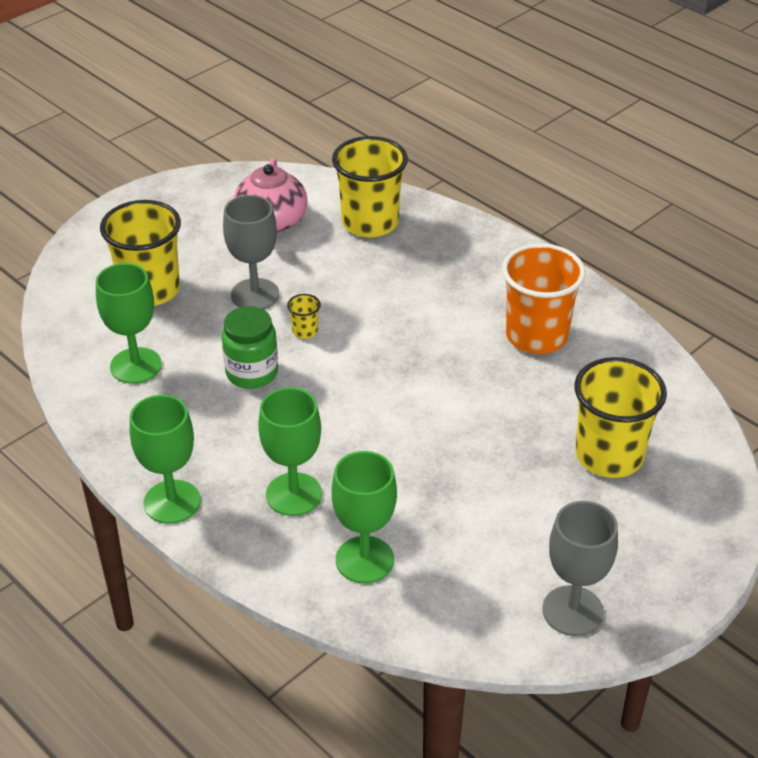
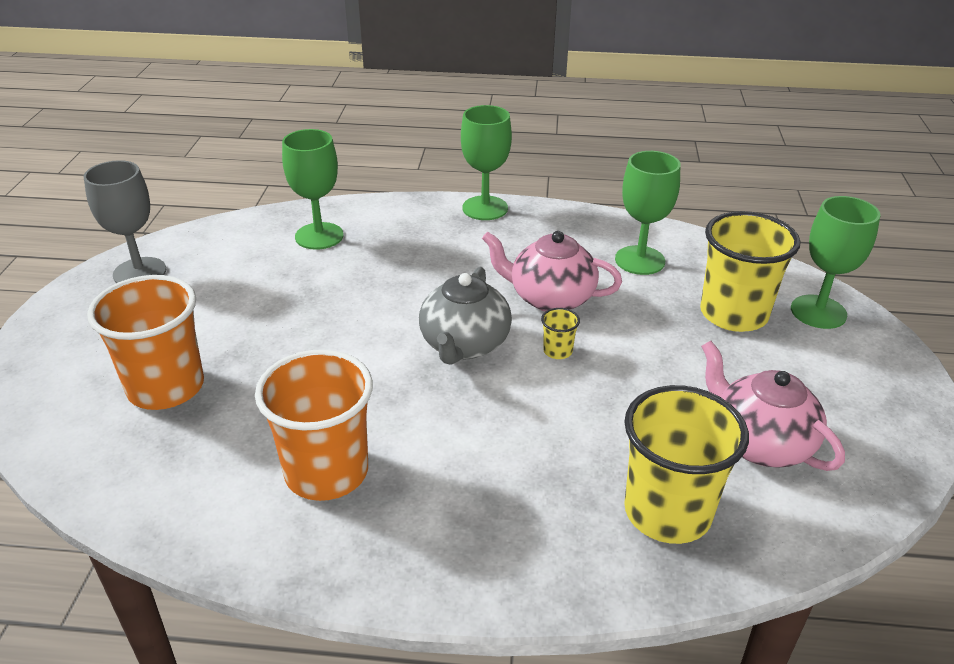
camera: 140 degrees right, 5 degrees down
green jar [222,306,278,389] -> pink teapot [482,231,622,312]
grey goblet [223,195,279,309] -> none
green goblet [258,387,322,516] -> green goblet moved to [791,196,881,329]
yellow cup [574,357,667,478] -> orange cup [87,275,204,410]
none -> grey teapot [419,267,512,365]

